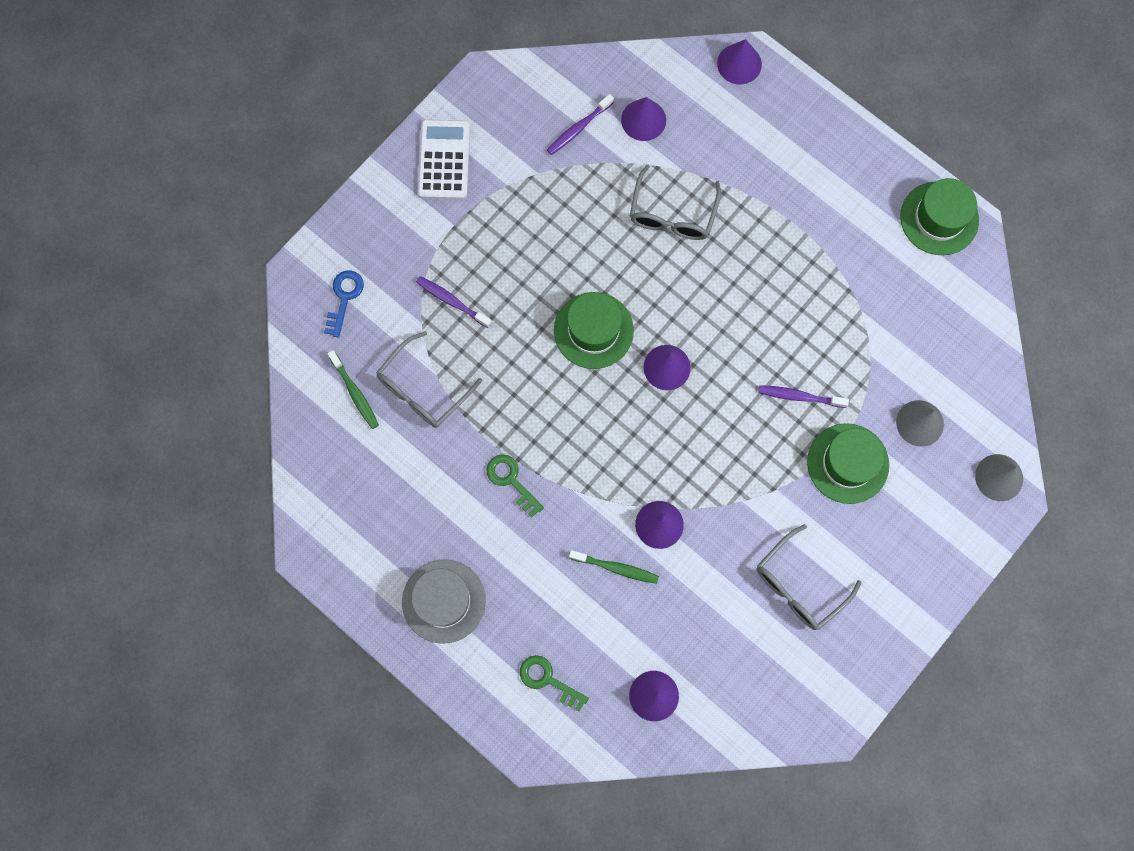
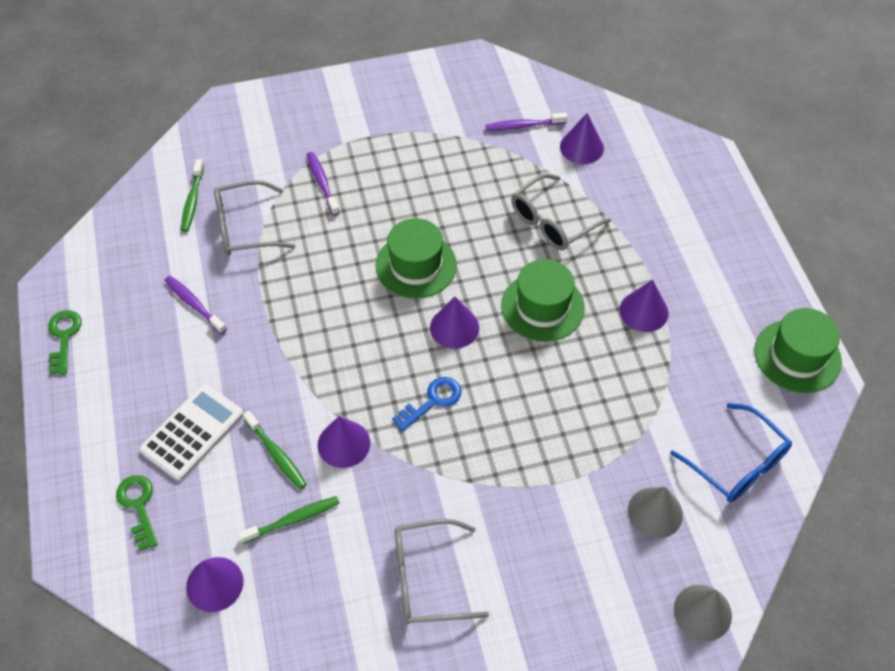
camera: 35 degrees right, 20 degrees down
blue key [324,270,364,338] -> blue key moved to [392,377,462,432]
grey hat [402,559,486,644] -> none
white calculator [418,120,470,199] -> white calculator moved to [140,384,244,481]
green key [487,454,544,518] -> green key moved to [48,310,82,374]
purple cone [717,39,762,84] -> purple cone moved to [619,280,669,332]
purple toothbrush [758,385,849,408] -> purple toothbrush moved to [165,276,227,334]
green hat [807,423,889,504] -> green hat moved to [501,259,585,342]
none -> green toothbrush [238,496,340,544]
none -> blue glasses [670,403,792,502]

